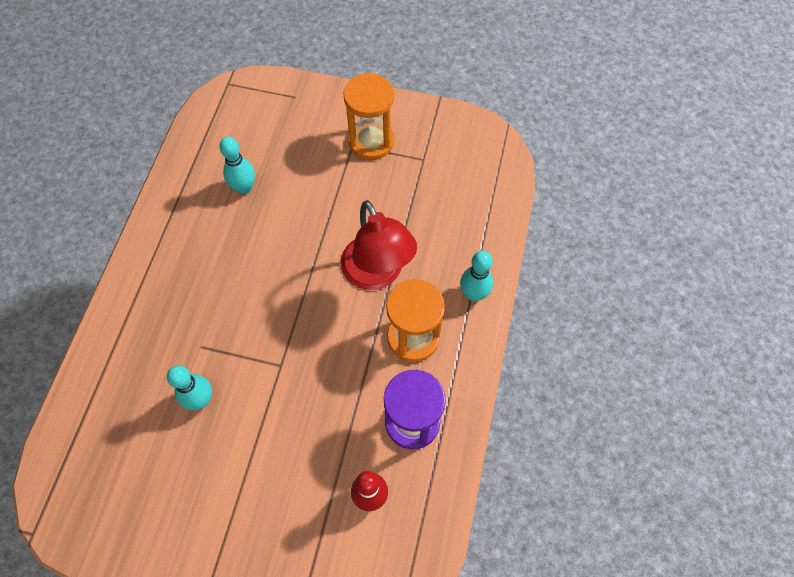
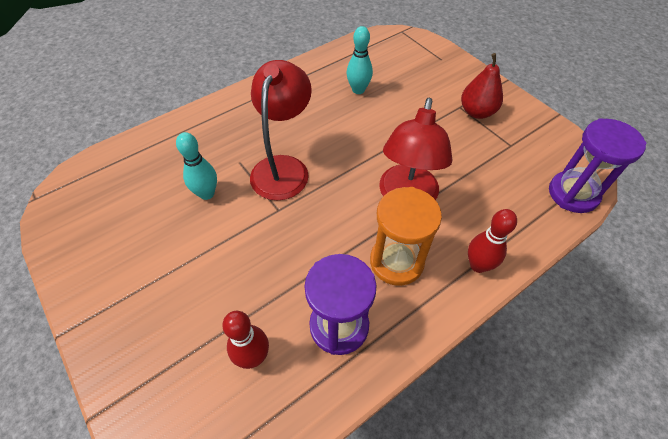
camera: 40 degrees right, 10 degrees down
orange hourglass [344,73,394,160] -> red pear [461,53,503,119]
turquoise bowling pin [460,251,493,301] -> red bowling pin [468,209,517,273]
none -> red lamp [250,60,312,200]
none -> purple hourglass [549,118,647,213]

